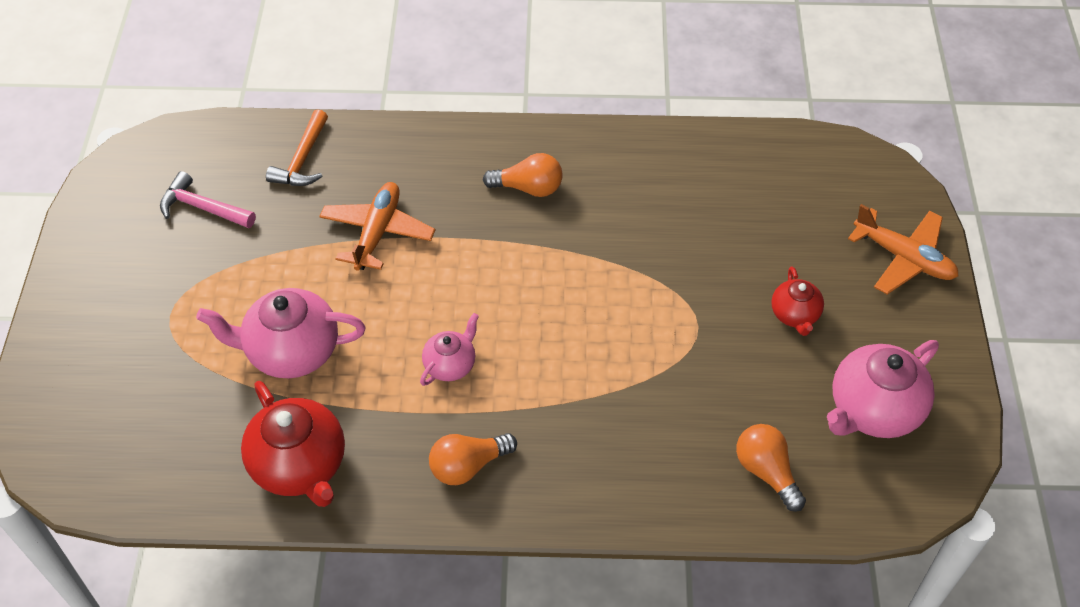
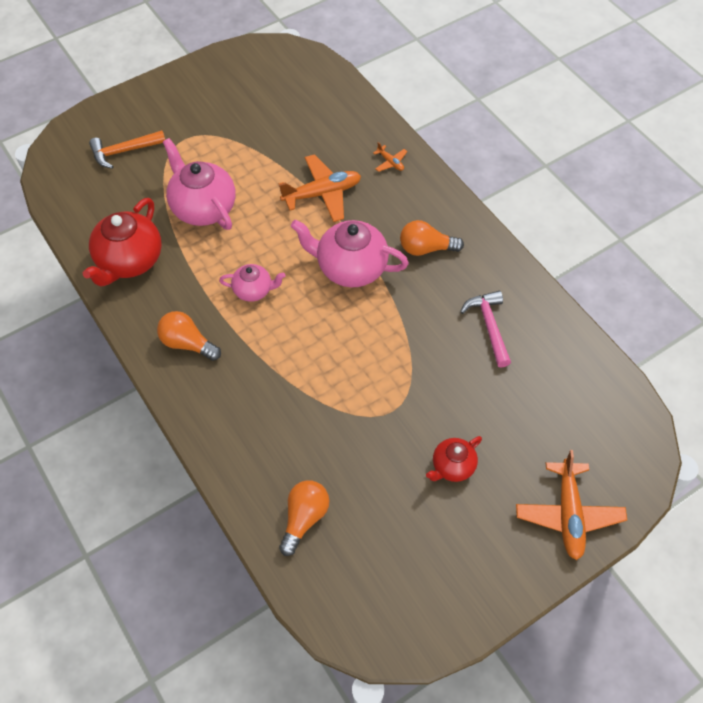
camera: 55 degrees right, 5 degrees up
pink hammer [160,171,256,228] -> pink hammer moved to [460,291,511,368]
orange hammer [266,109,328,186] -> orange hammer moved to [89,130,165,169]
orange light bulb [483,153,563,197] -> orange light bulb turned 120 degrees clockwise [400,220,464,256]
pink teapot [827,340,939,438] -> pink teapot moved to [291,220,409,287]
none -> orange plane [373,142,407,172]

